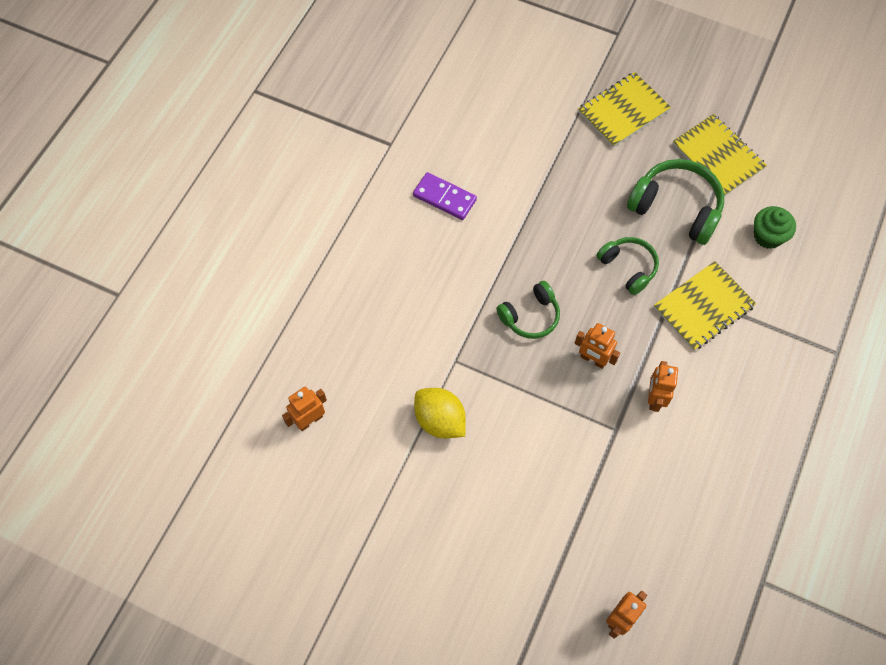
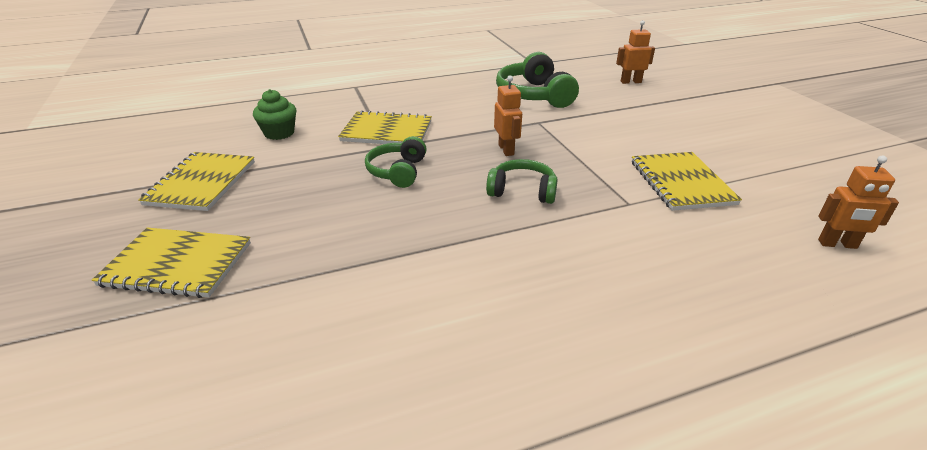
camera: 135 degrees left, 30 degrees down
purple domino [413,172,477,220] -> none
yellow lemon [414,388,466,439] -> yellow notebook [632,152,742,211]
green headphones [627,159,724,245] -> green headphones moved to [496,52,579,108]
orange robot [648,361,678,412] -> none

